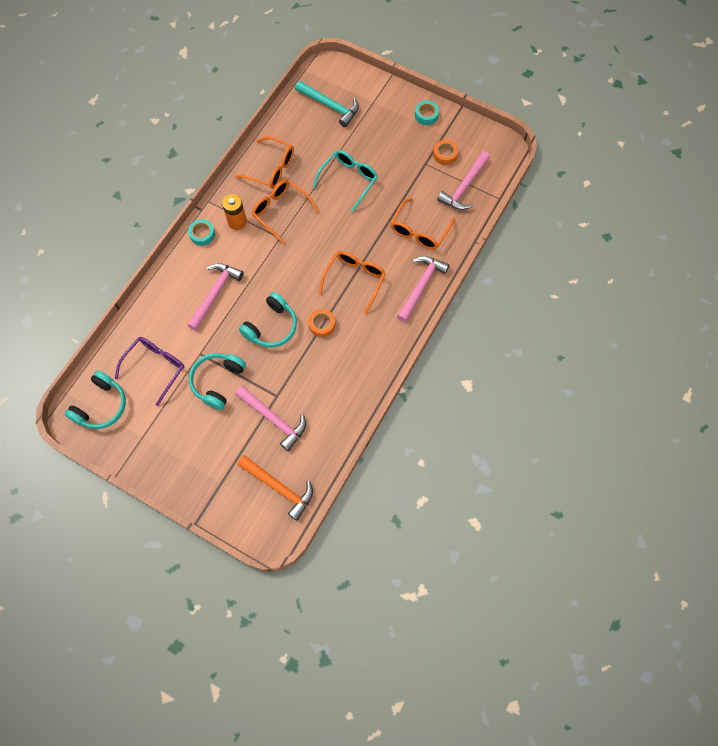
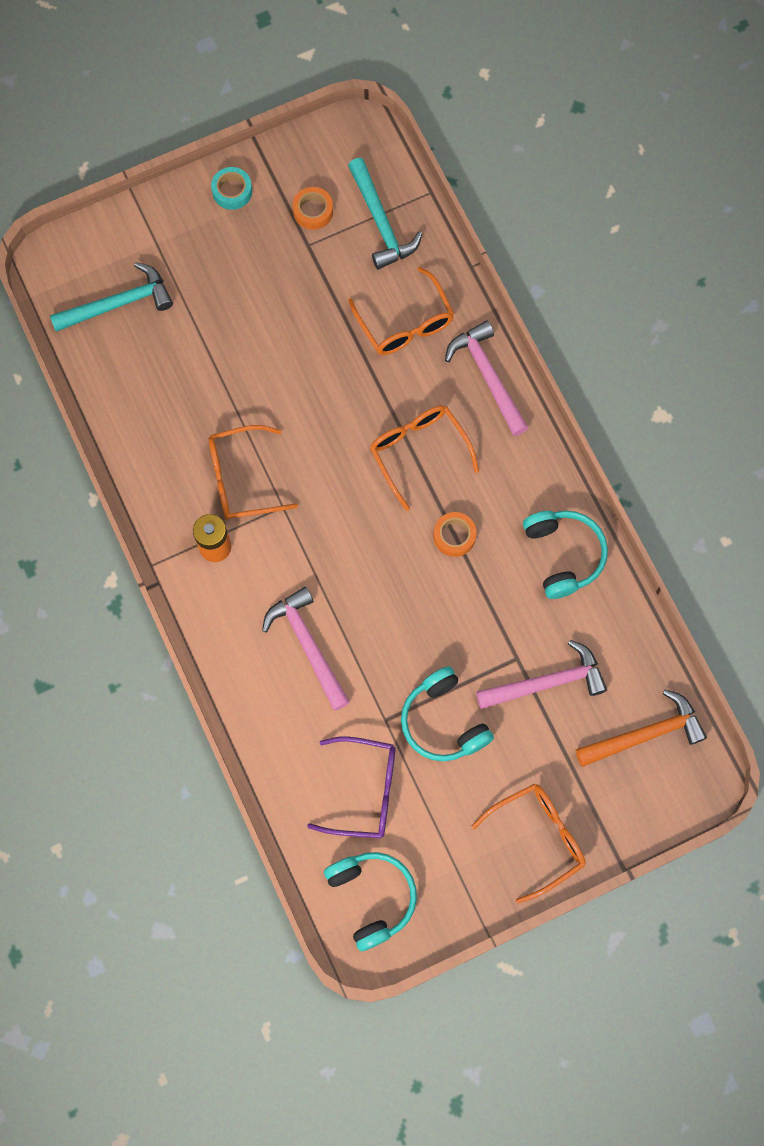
camera: 55 degrees left, 5 degrees up
purple glasses [115,337,184,406] -> purple glasses turned 120 degrees clockwise [307,736,396,838]
turquoise tape [188,219,215,246] -> none
orange glasses [235,136,294,189] -> orange glasses moved to [471,784,585,904]
turquoise headphones [239,292,297,348] -> turquoise headphones moved to [523,511,608,599]
turquoise glasses [313,150,378,212] -> none
pink hammer [437,151,490,210] -> turquoise hammer [348,158,422,270]

